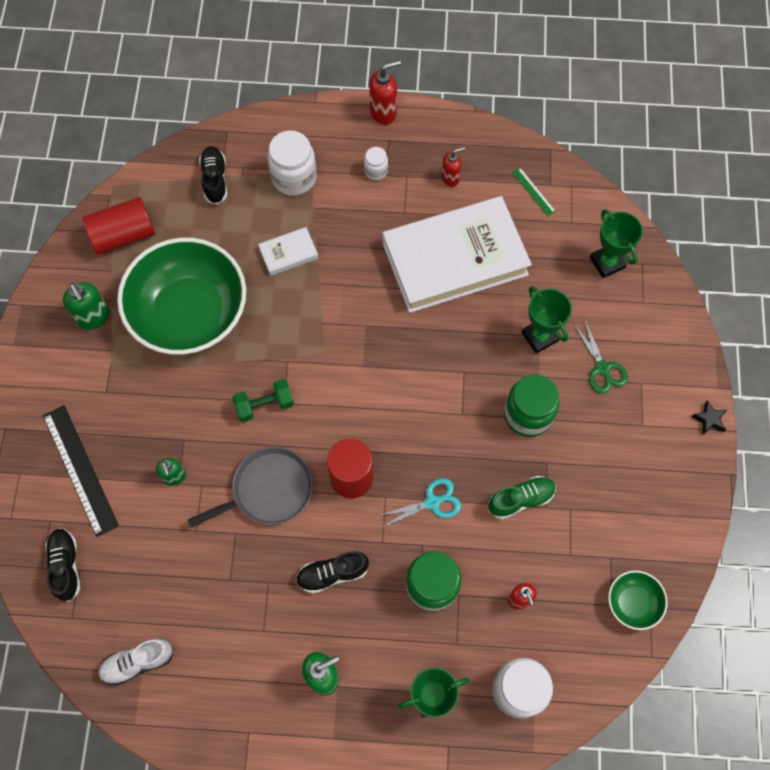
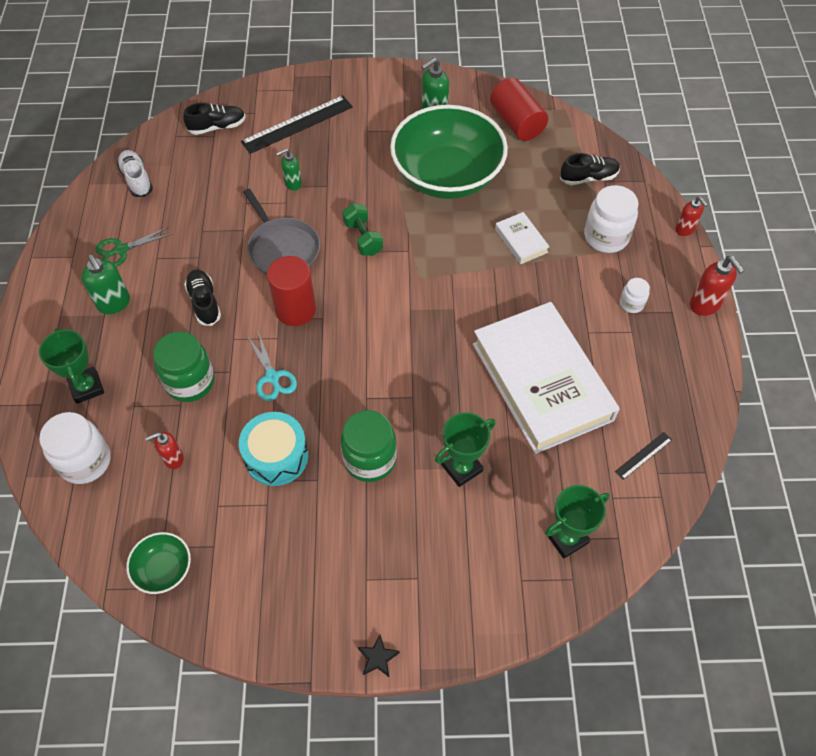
camera: 85 degrees right, 10 degrees down
red soap dispenser [442,147,465,187] -> red soap dispenser moved to [675,196,707,236]
green shoe [489,476,556,519] -> turquoise drum [239,412,308,486]
green ruler [512,168,556,216] -> black ruler [615,432,672,480]
green scissors [573,319,628,393] -> green scissors moved to [95,227,172,267]

